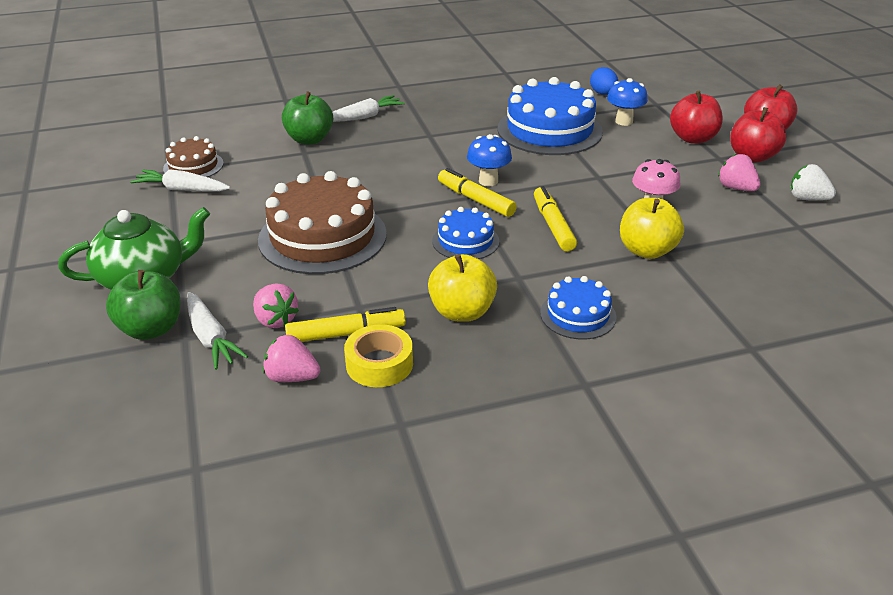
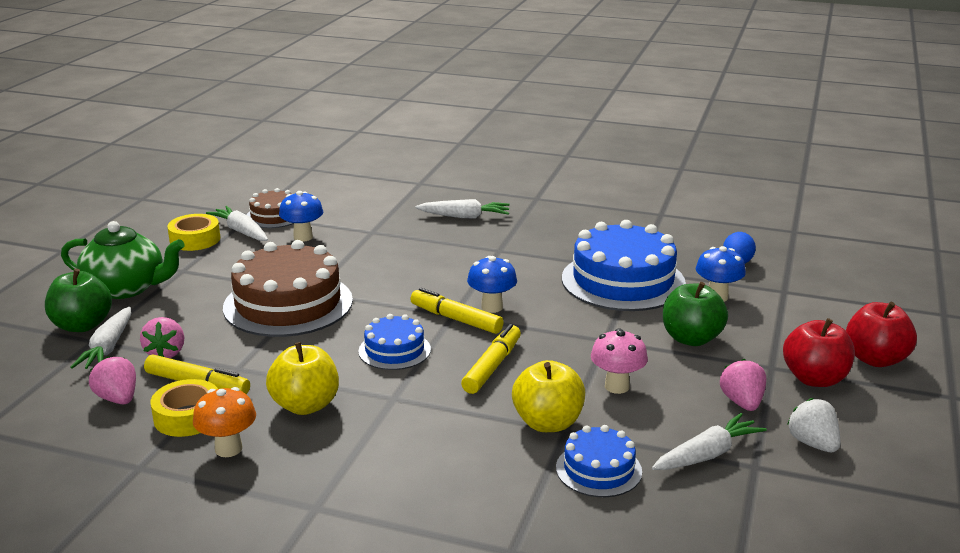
camera: 35 degrees right, 10 degrees down
green apple [282,91,333,145] -> green apple moved to [663,282,728,346]
yellow marker [438,168,517,217] -> yellow marker turned 45 degrees counterclockwise [410,288,504,334]
blue cake [540,276,616,340] -> blue cake moved to [556,425,642,497]
red apple [670,91,723,144] -> none
none -> yellow tape [167,214,220,251]
none -> orange mushroom [193,387,256,457]
none -> blue mushroom [279,191,323,242]
none -> white carrot [652,413,767,470]

